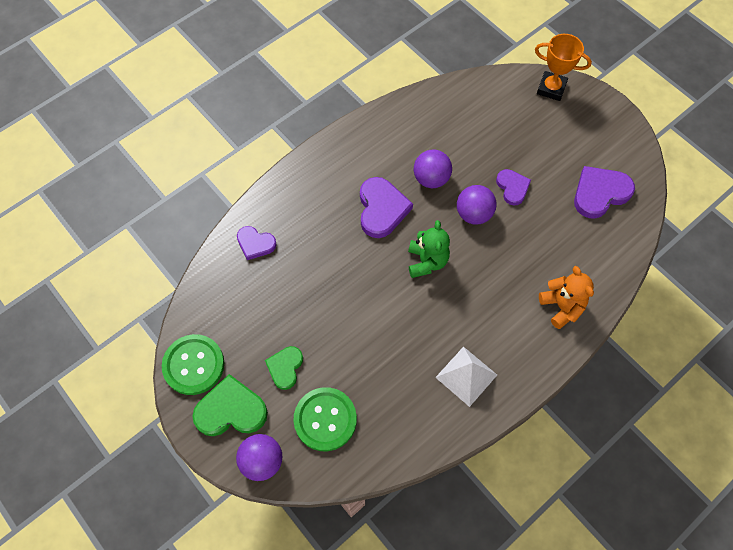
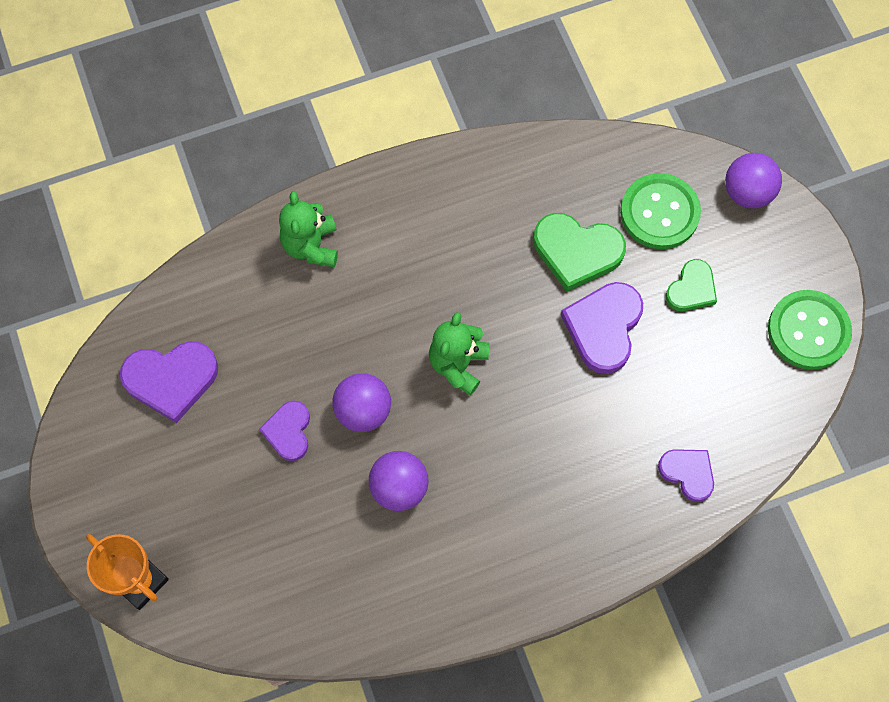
camera: 160 degrees left, 5 degrees up
green heart [192,374,268,436] -> green heart moved to [533,213,626,291]
purple heart [360,177,413,238] -> purple heart moved to [561,282,643,374]
white pyramid [435,346,497,407] -> none
orange teddy bear [539,266,594,329] -> green teddy bear [279,191,338,267]

